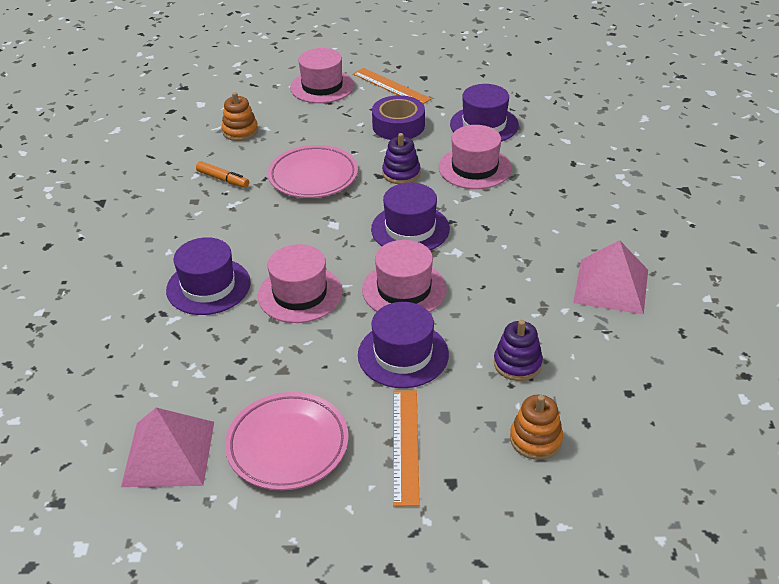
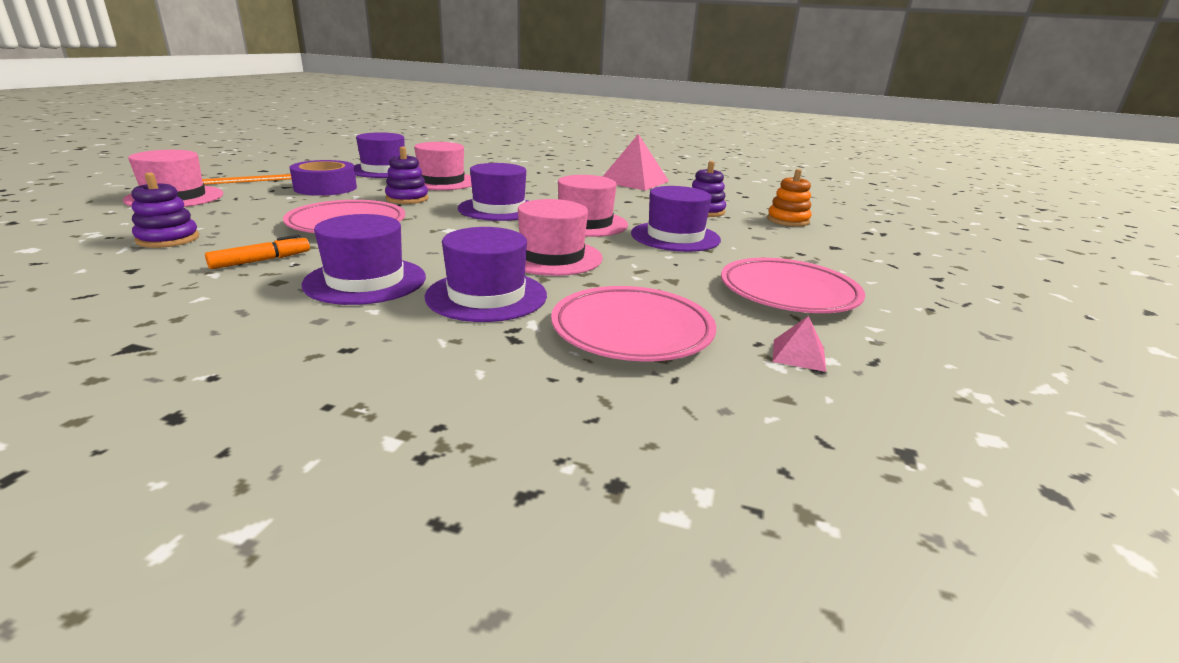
camera: 75 degrees left, 15 degrees down
pink pyramid [121,408,214,487] -> pink pyramid [773,316,826,372], size x0.45
orange stacking toy [222,92,258,141] -> purple stacking toy [131,172,199,248]
orange ruler [393,390,420,506] -> none
none -> purple hat [301,214,426,305]
none -> pink plate [551,286,716,362]

